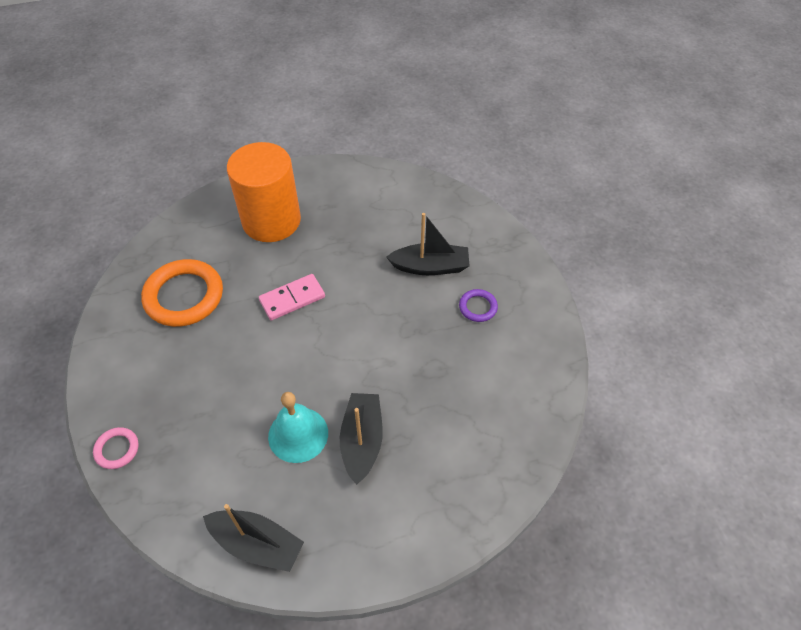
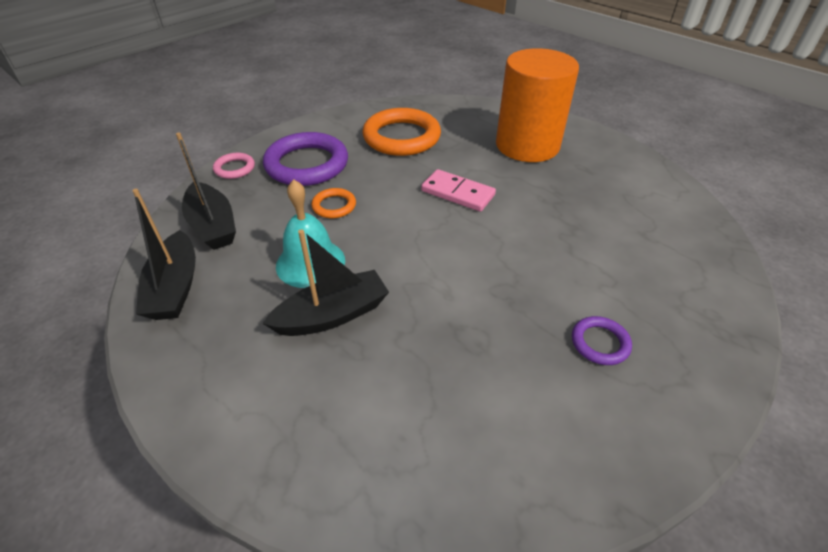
camera: 60 degrees right, 10 degrees down
black boat [386,213,469,275] -> black boat moved to [176,133,236,250]
none -> purple ring [263,132,348,186]
none -> orange ring [311,188,356,218]

